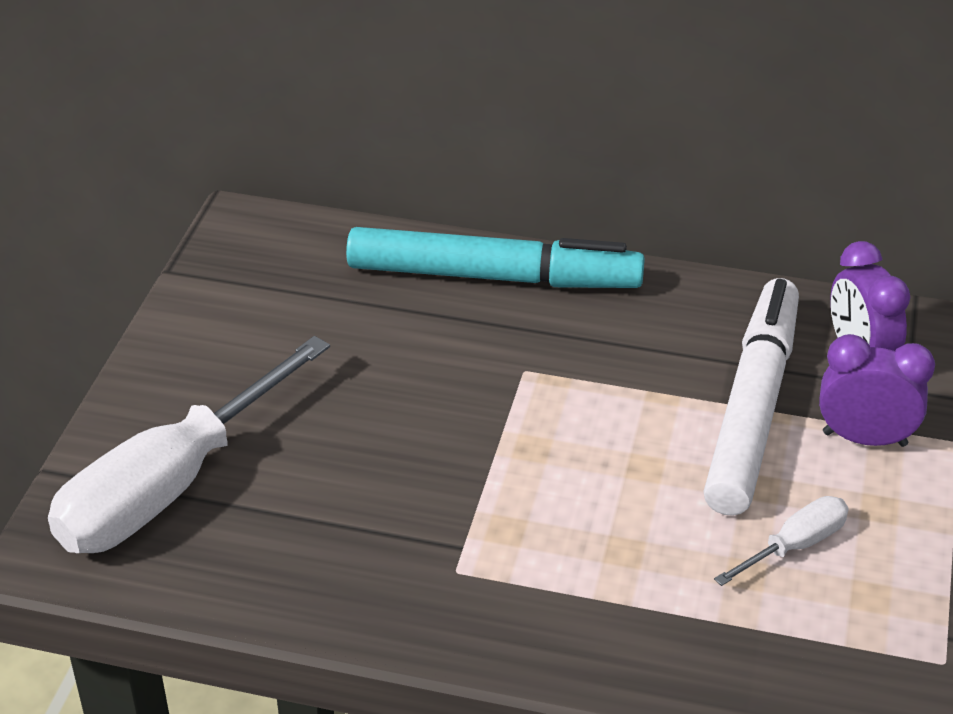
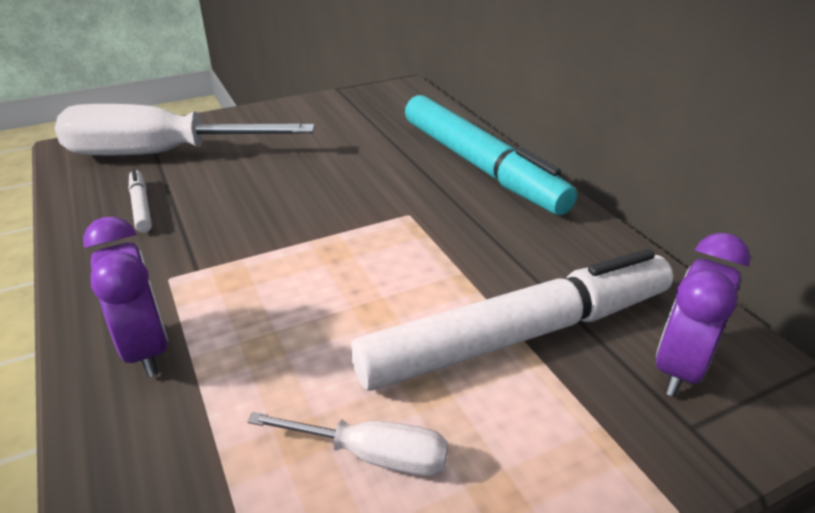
camera: 50 degrees right, 5 degrees down
purple clock [819,334,935,447] -> purple clock moved to [83,217,168,377]
none -> white marker [129,169,152,233]

